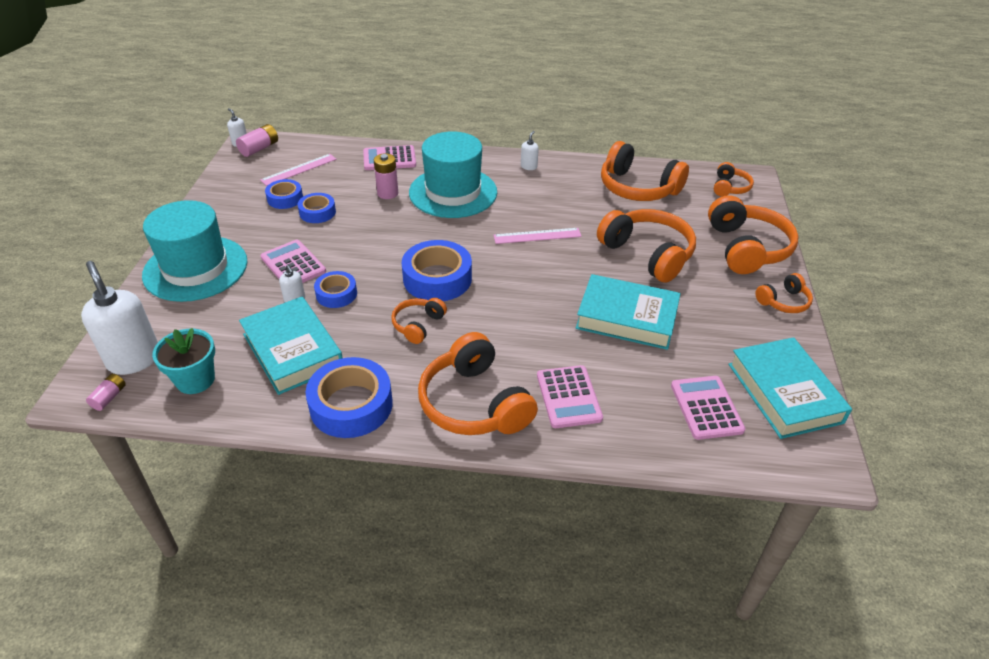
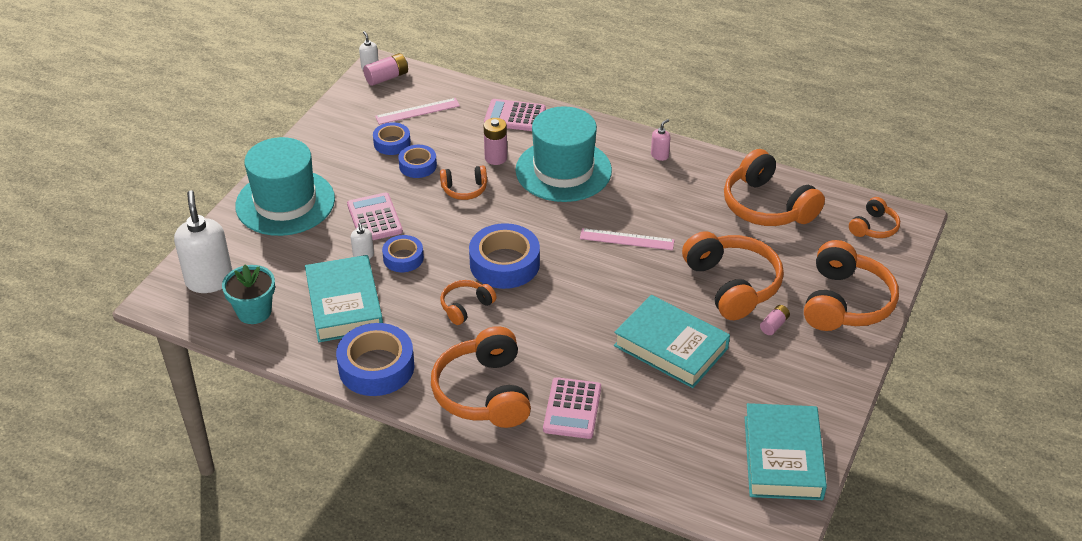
camera: 20 degrees right, 0 degrees up
pink battery [86,374,126,411] -> pink battery moved to [760,305,790,335]
white soap dispenser [521,131,539,170] -> pink soap dispenser [651,119,670,161]
pink calculator [671,376,745,440] -> none
orange headphones [755,273,813,313] -> orange headphones moved to [440,165,487,200]

